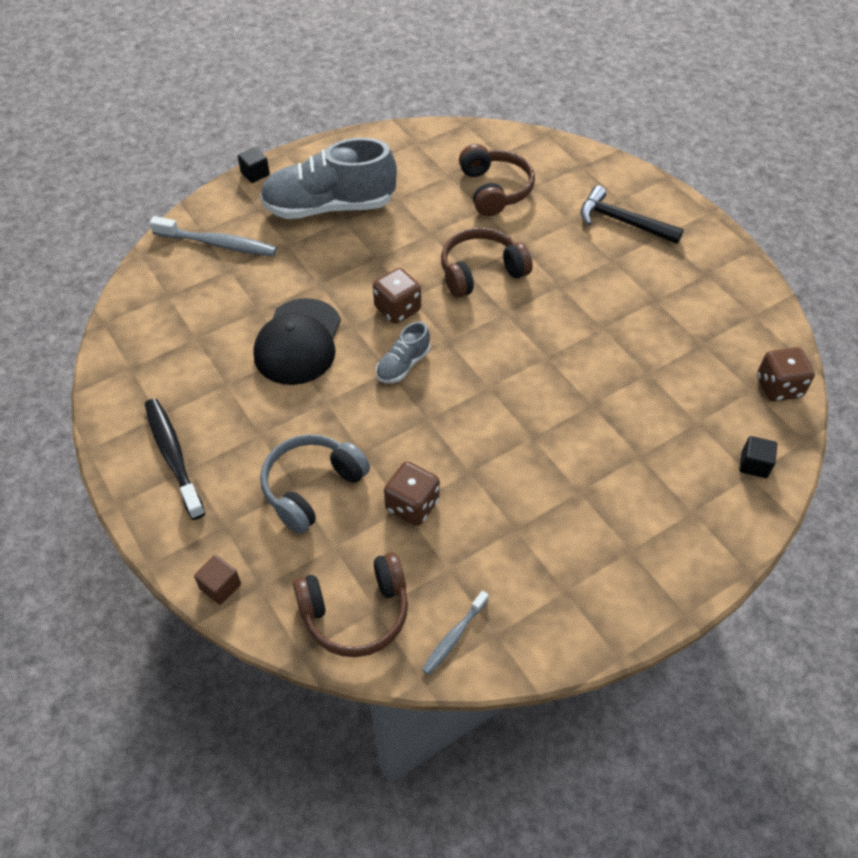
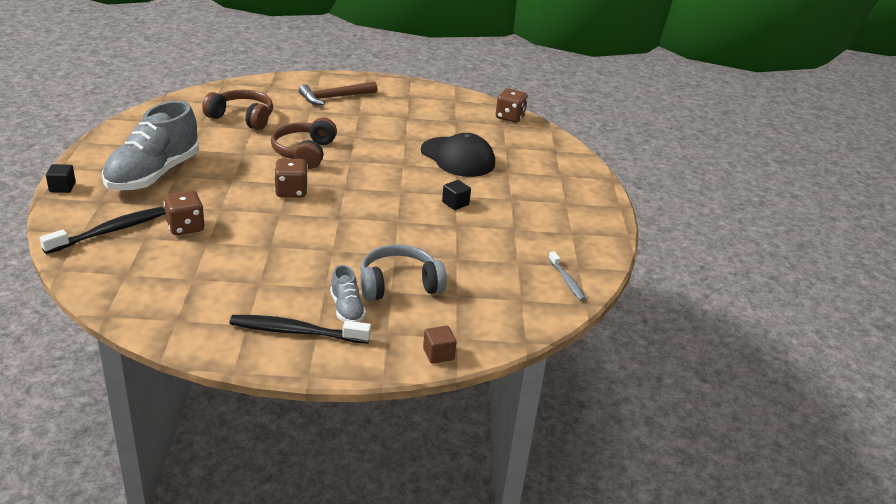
camera: 60 degrees left, 20 degrees down
grey toothbrush [149,216,277,256] -> black toothbrush [40,207,165,254]
black cap [253,298,341,385] -> black cap moved to [421,133,495,177]
grey headphones [260,434,370,534] -> grey headphones turned 90 degrees clockwise [360,245,447,301]
brown headphones [293,552,408,657] -> none
grey shoe [376,322,430,383] -> grey shoe moved to [330,265,366,322]
brown dice [384,461,440,526] -> brown dice moved to [163,191,205,235]
black hammer [580,186,684,244] -> brown hammer [299,81,377,105]
black cube [739,436,777,478] -> black cube moved to [442,180,471,210]

